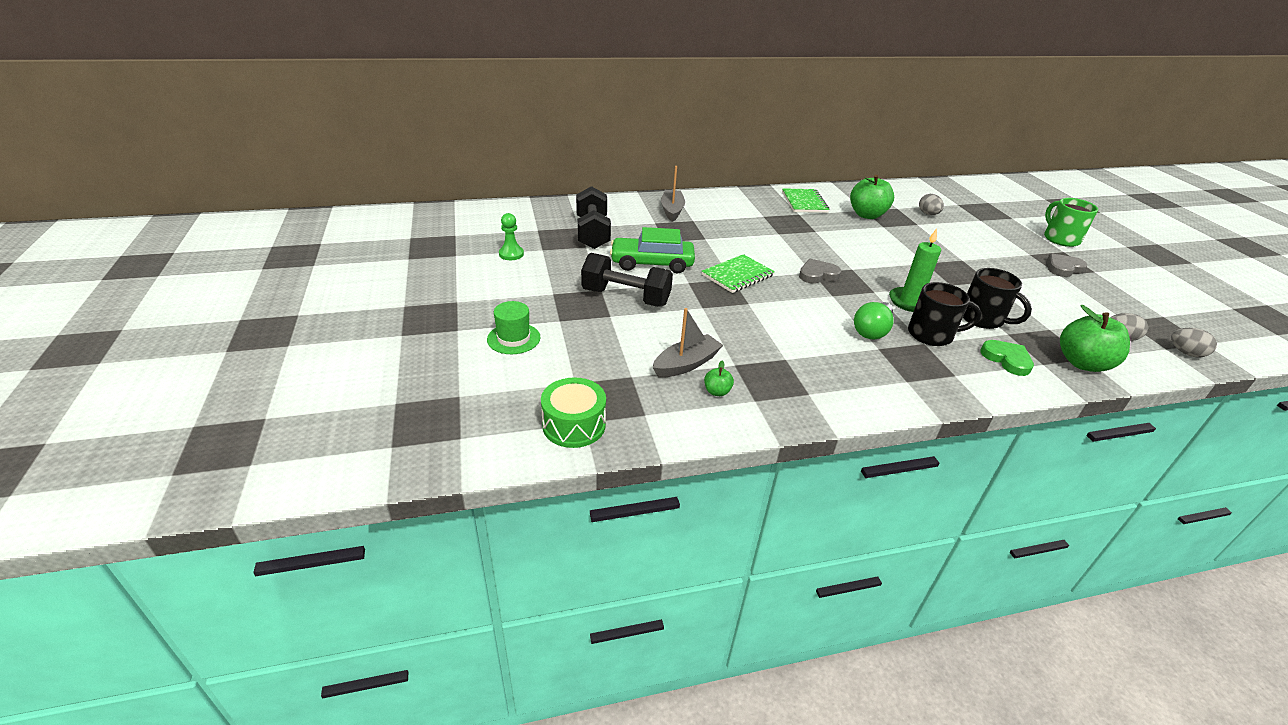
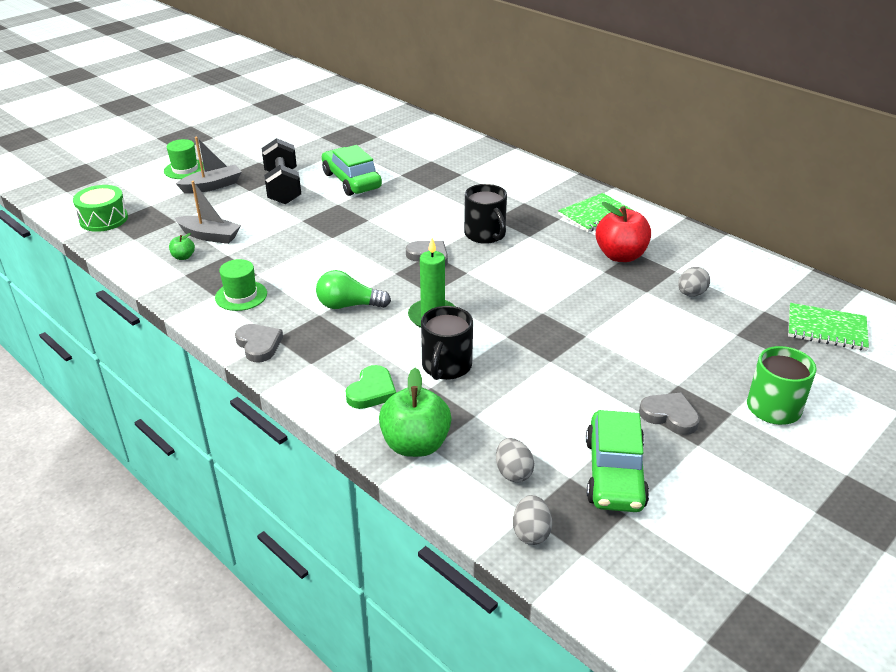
camera: 60 degrees right, 0 degrees up
green pawn [499,213,524,260] -> none
black dumbbell [576,186,611,249] -> none
grey boat [661,166,685,222] -> grey boat moved to [176,137,242,194]
green notebook [702,254,775,293] -> green notebook moved to [788,303,869,351]
green apple [850,175,894,219] -> red apple [595,202,651,262]
black mug [908,282,982,346] -> black mug moved to [464,184,507,244]
none -> green hat [215,259,267,311]
none -> grey heart [235,324,283,362]
none -> green car [586,410,649,512]

